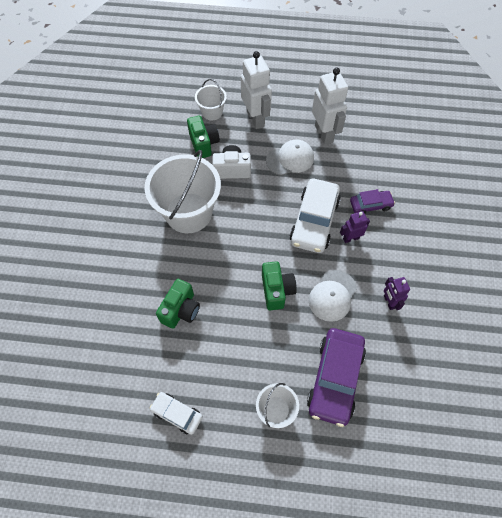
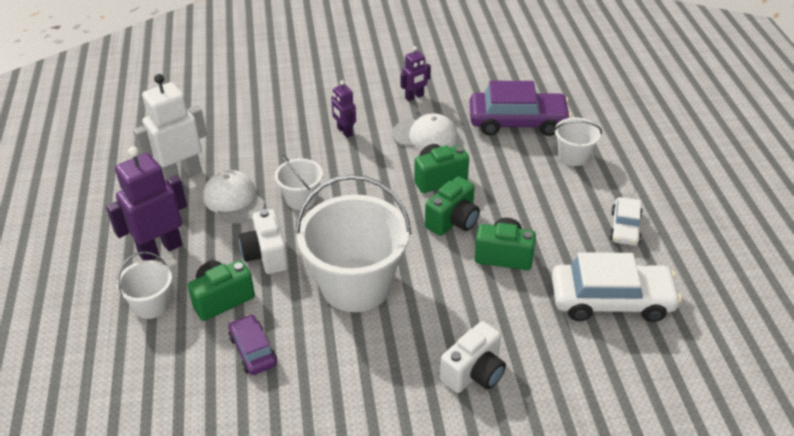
camera: 105 degrees left, 20 degrees down
white robot [241,51,272,129] -> purple robot [106,146,187,261]
white car [290,179,341,253] -> white car moved to [552,252,682,322]
purple car [350,189,395,214] -> purple car moved to [228,314,277,375]
none -> white bucket [275,155,323,210]
none -> green camera [425,176,480,236]
none -> white camera [440,321,506,393]

